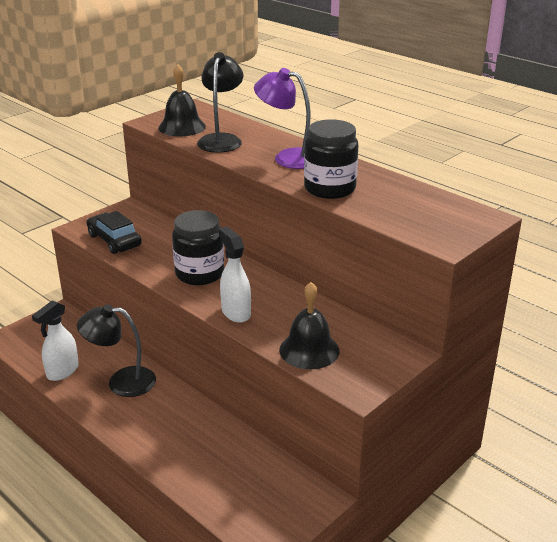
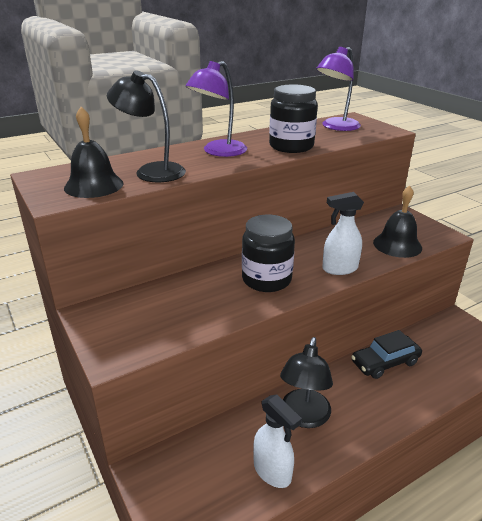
camera: 75 degrees left, 0 degrees up
black car [86,211,142,254] -> black car moved to [351,330,422,379]
none -> purple lamp [316,47,361,131]

